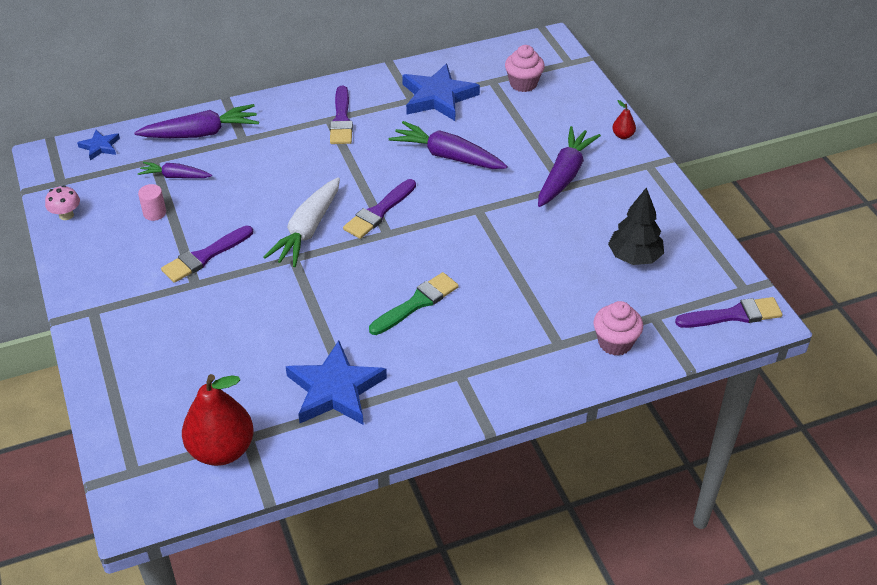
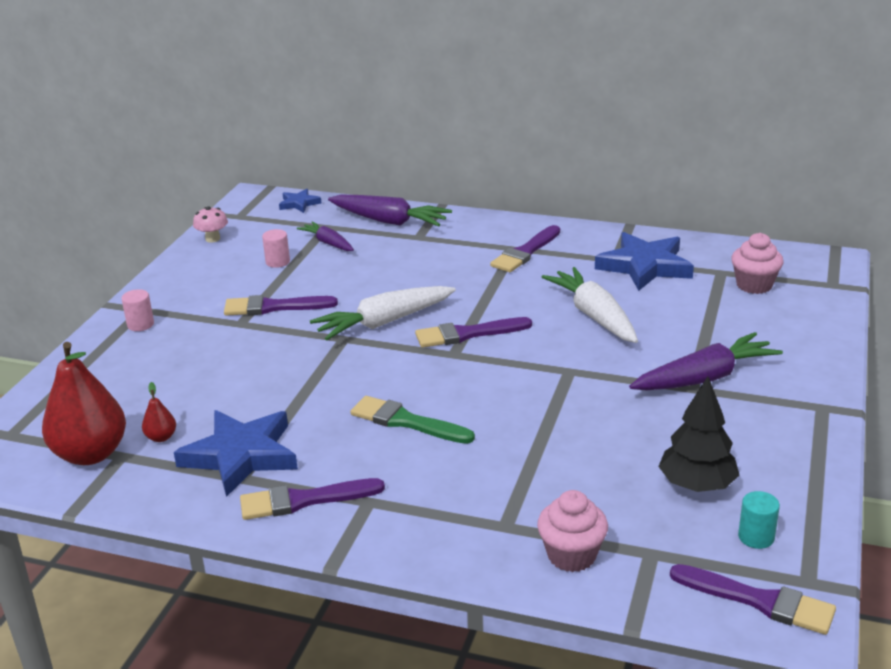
camera: 40 degrees right, 15 degrees down
green brush [369,272,459,335] -> green brush turned 150 degrees counterclockwise [350,396,475,444]
purple carrot [389,121,508,169] -> white carrot [542,267,638,343]
red pear [612,100,636,139] -> red pear moved to [142,382,176,442]
none -> pink cylinder [121,289,154,331]
none -> purple brush [240,478,385,520]
none -> turquoise cylinder [738,491,780,549]

